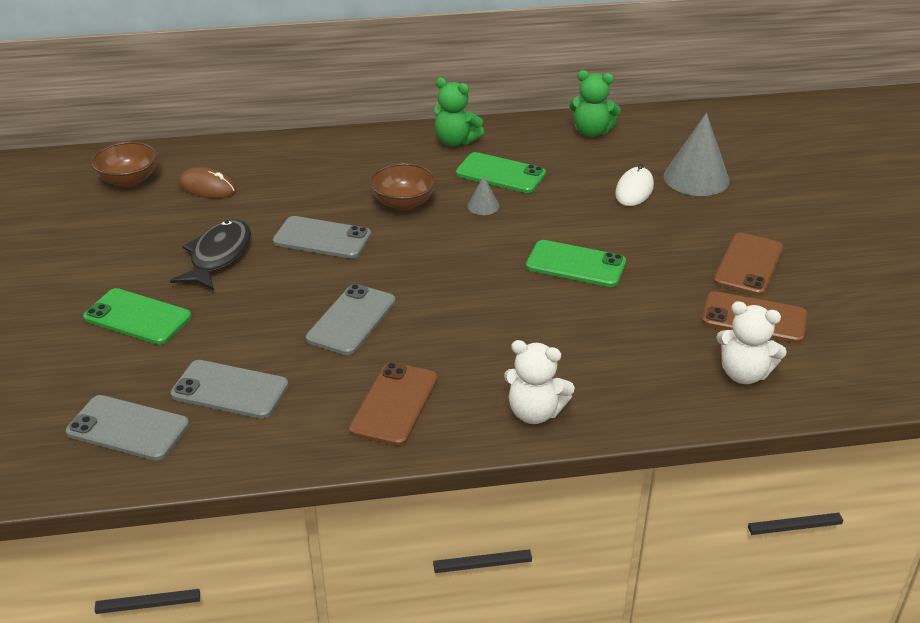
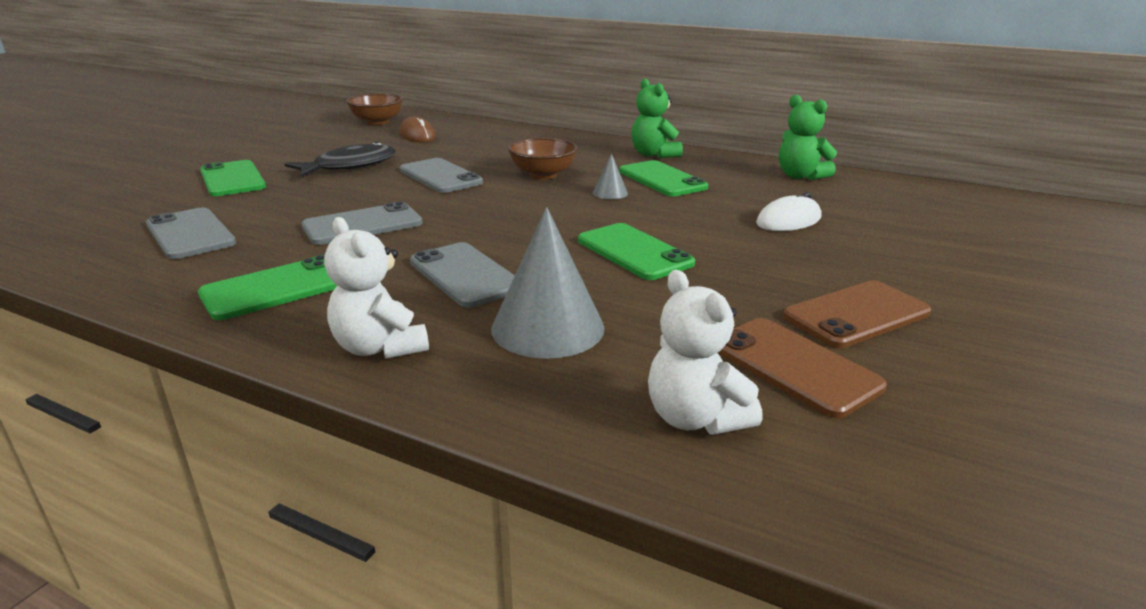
camera: 35 degrees right, 10 degrees down
grey phone [66,395,189,461] -> grey phone moved to [410,242,515,307]
brown phone [349,362,438,446] -> green phone [198,255,337,320]
grey cone [664,113,730,196] -> grey cone moved to [491,207,605,359]

